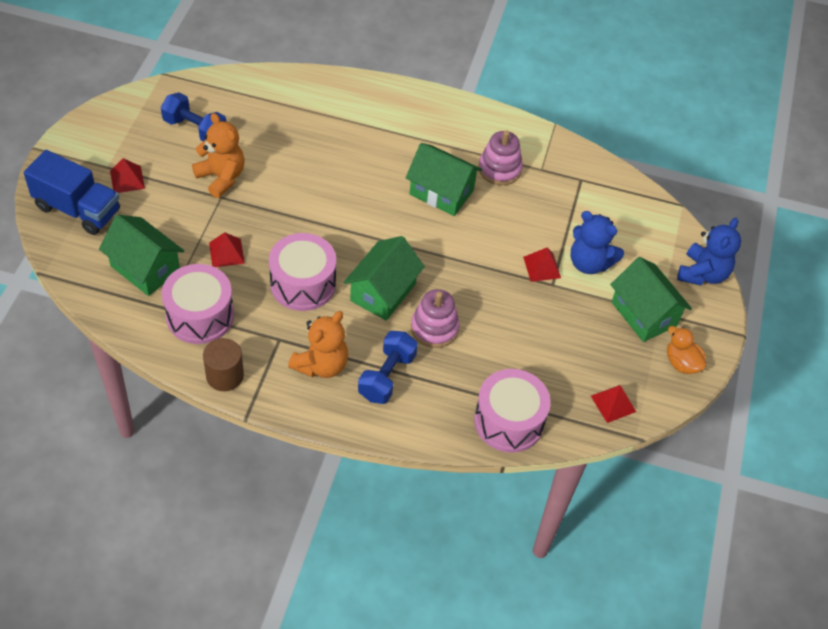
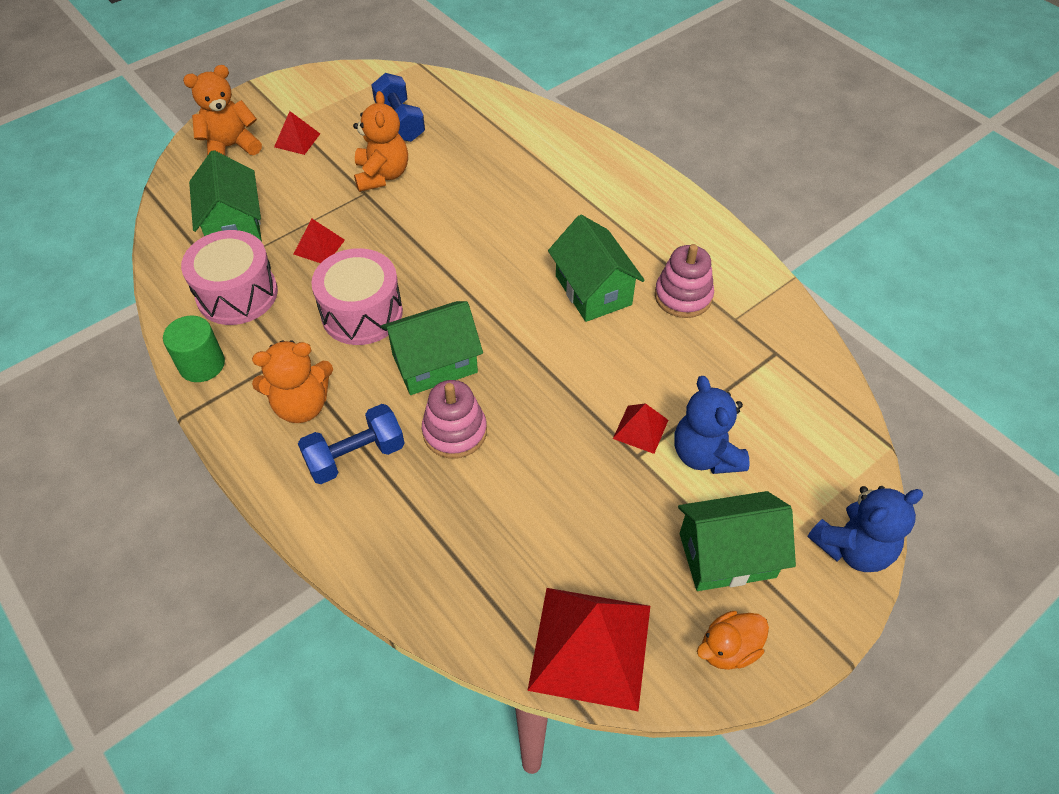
camera: 40 degrees right, 0 degrees up
blue truck [24,150,120,235] -> orange teddy bear [183,65,262,156]
brown cylinder [203,338,244,391] -> green cylinder [163,316,225,382]
pink drum [474,369,551,453] -> none
red pyramid [591,385,636,423] -> red pyramid [527,588,650,711], size x2.13
green house [610,257,692,342] -> green house turned 75 degrees clockwise [678,491,796,591]
orange duck [667,326,706,374] -> orange duck turned 120 degrees counterclockwise [697,611,769,670]

